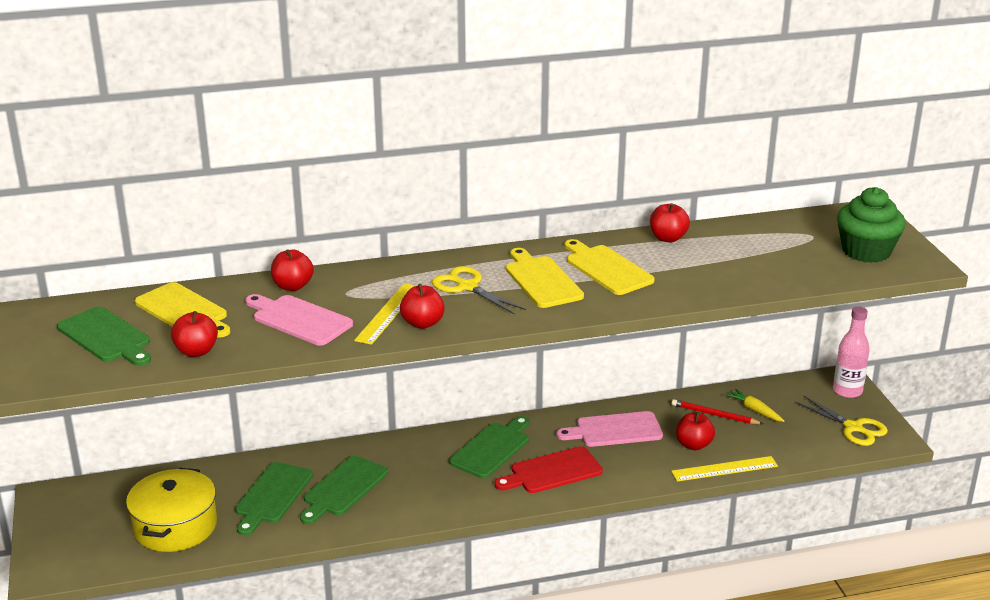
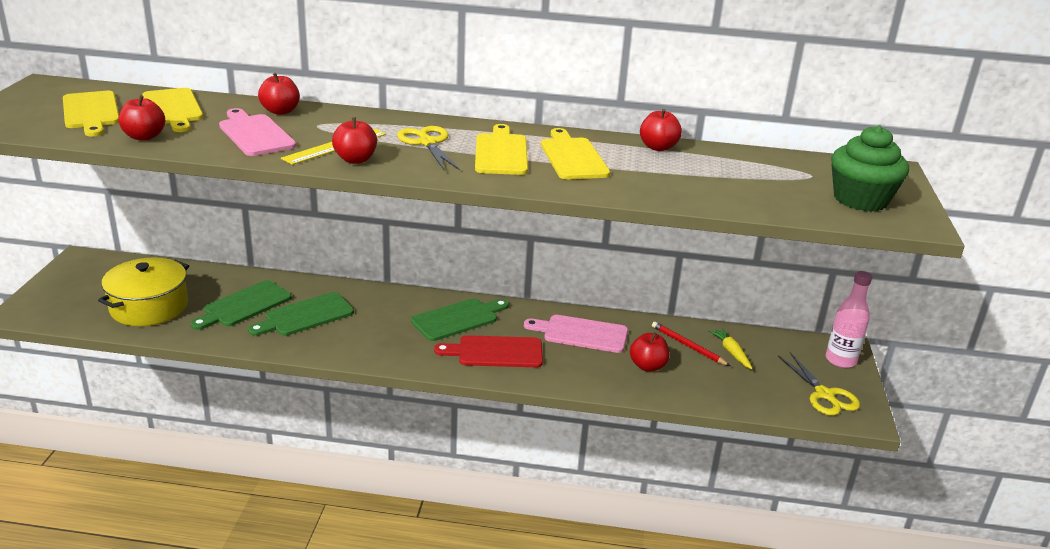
camera: 20 degrees right, 0 degrees up
green cutting board [57,306,151,366] -> yellow cutting board [63,91,119,136]
yellow ruler [671,456,778,482] -> none

